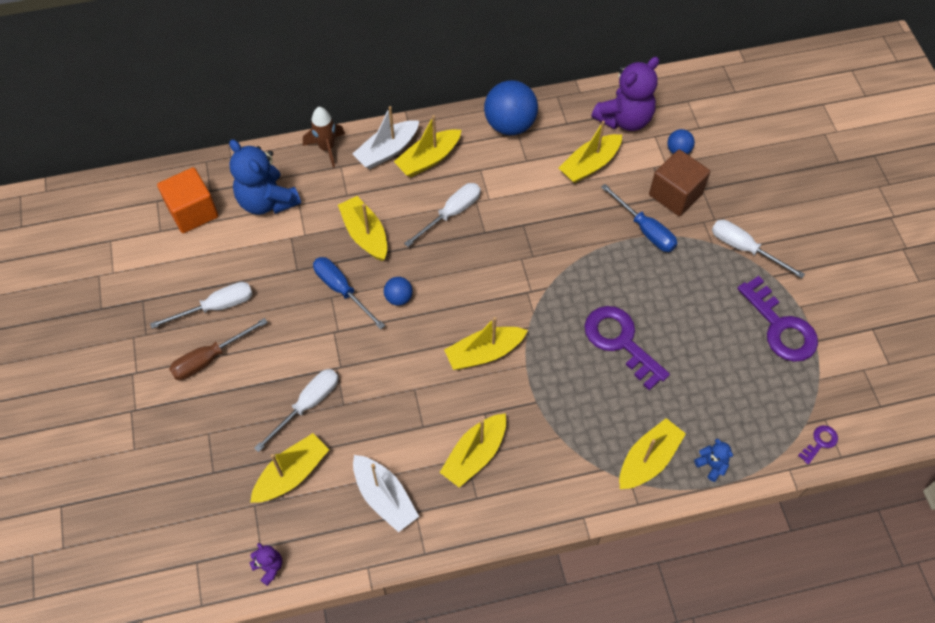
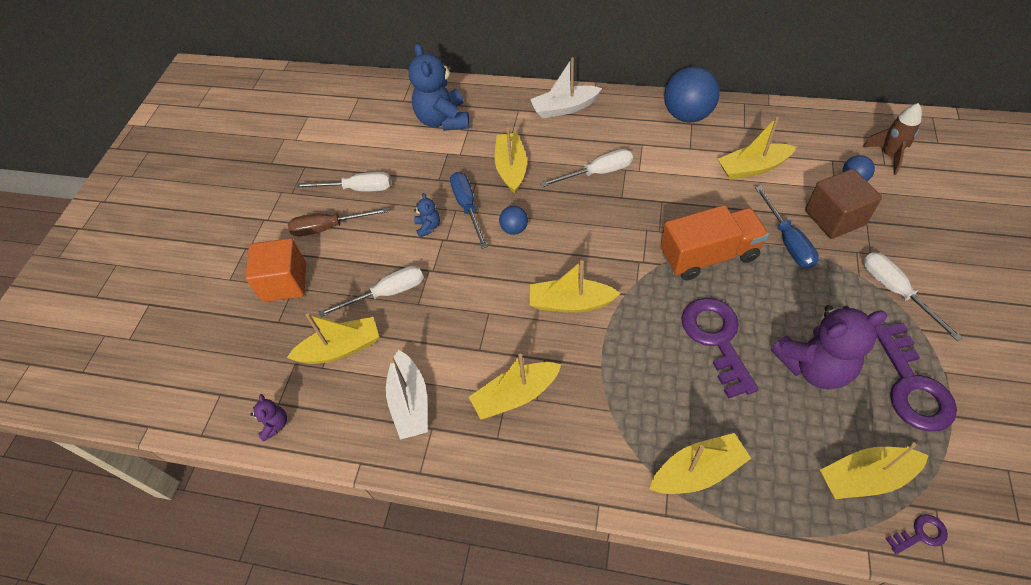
camera: 30 degrees right, 5 degrees down
orange cube [157,167,218,233] -> orange cube moved to [245,238,306,302]
brown rocket [303,107,345,168] -> brown rocket moved to [863,103,922,175]
yellow boat [394,115,461,177] -> yellow boat moved to [820,442,929,499]
purple teddy bear [591,57,659,131] -> purple teddy bear moved to [771,305,888,389]
blue teddy bear [694,439,733,482] -> blue teddy bear moved to [414,193,440,238]
none -> orange truck [660,205,769,280]

